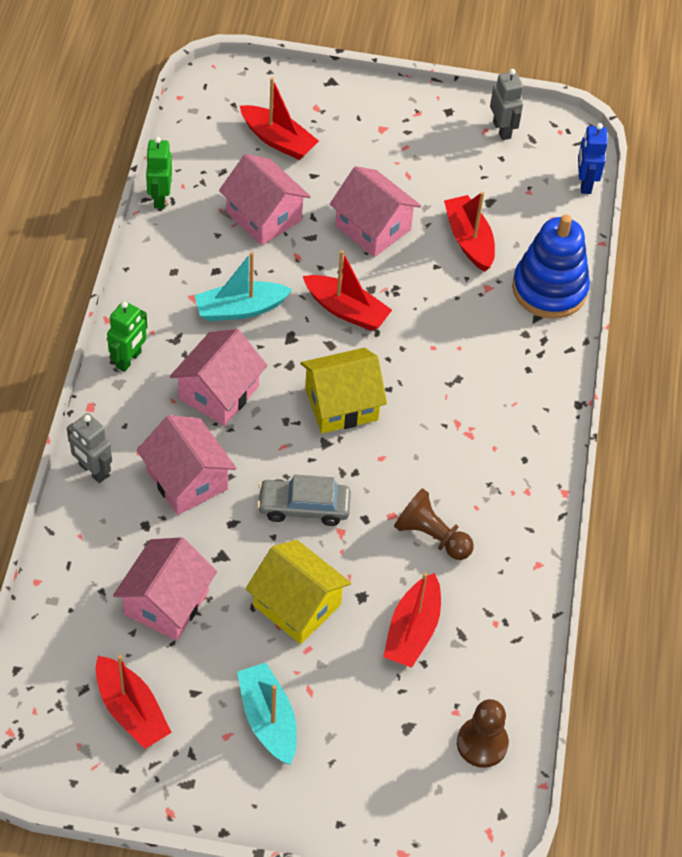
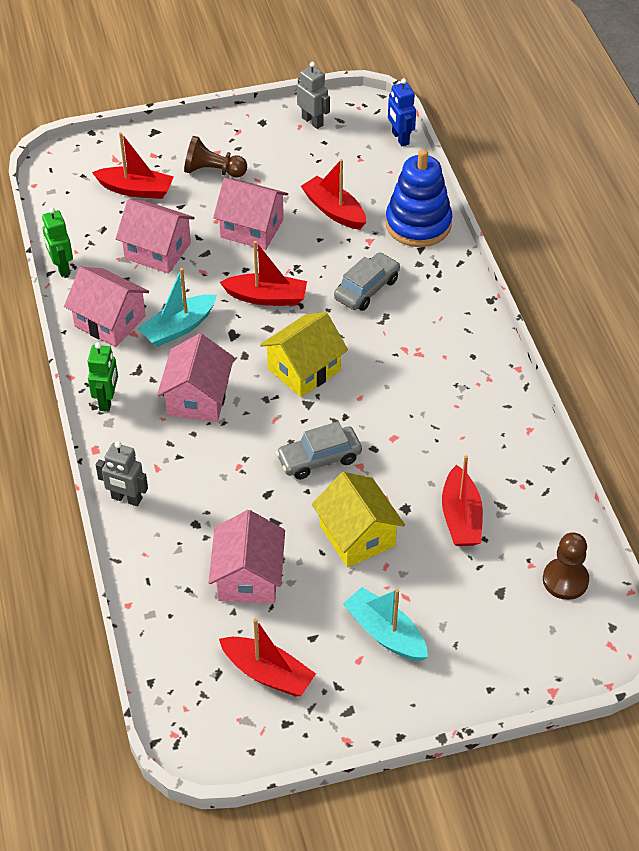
camera: 20 degrees left, 5 degrees down
pink house [137,415,236,515] -> pink house moved to [64,267,149,347]
yellow house [245,540,351,644] -> yellow house turned 45 degrees clockwise [312,472,405,568]
brown pawn [394,488,474,560] -> brown pawn moved to [184,136,247,177]
none -> grey car [334,252,400,311]

